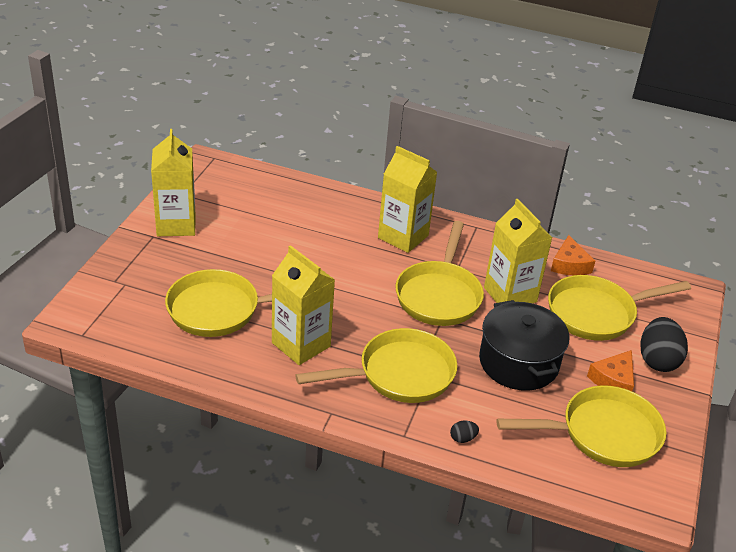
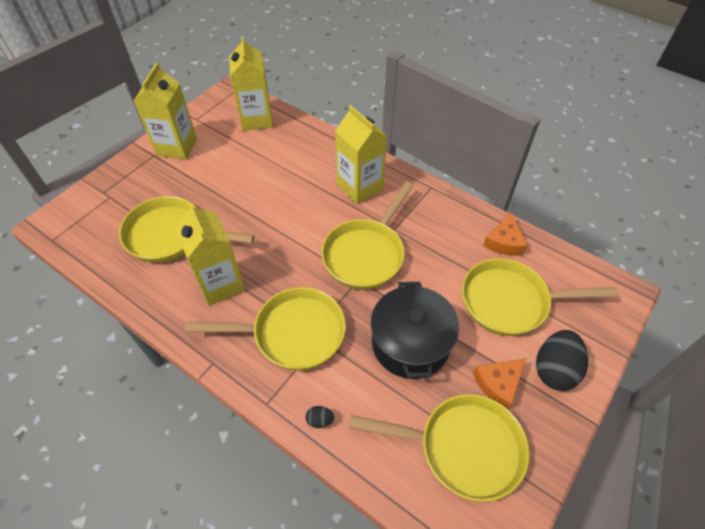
camera: 20 degrees right, 15 degrees up
yellow carton [484,199,552,303] -> yellow carton moved to [229,36,273,131]

